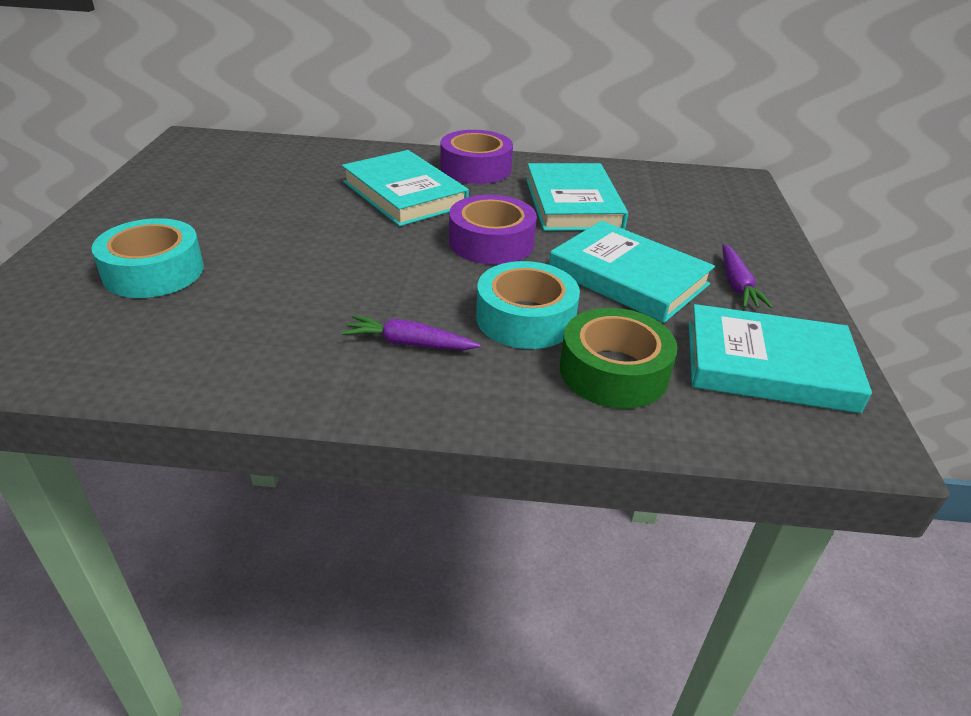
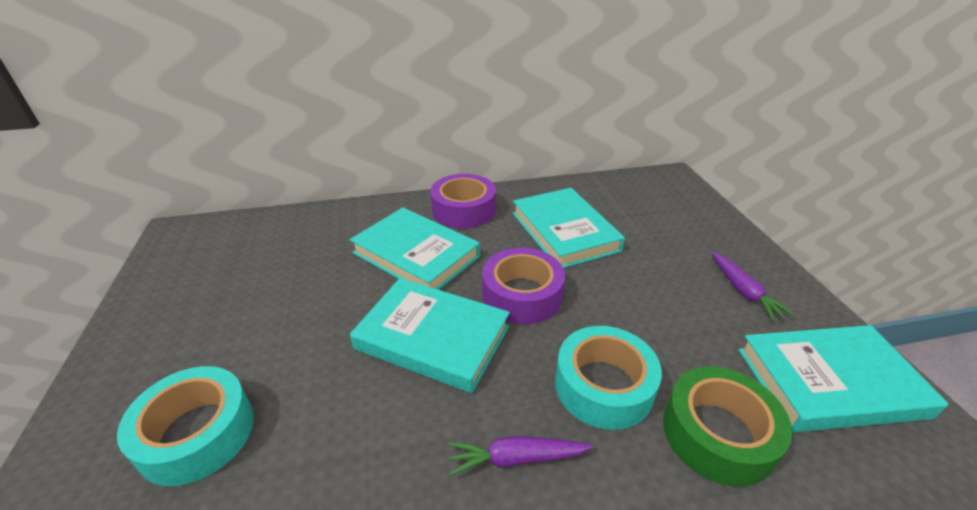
camera: 15 degrees left, 0 degrees up
turquoise book [549,221,715,323] -> turquoise book moved to [350,278,510,393]

